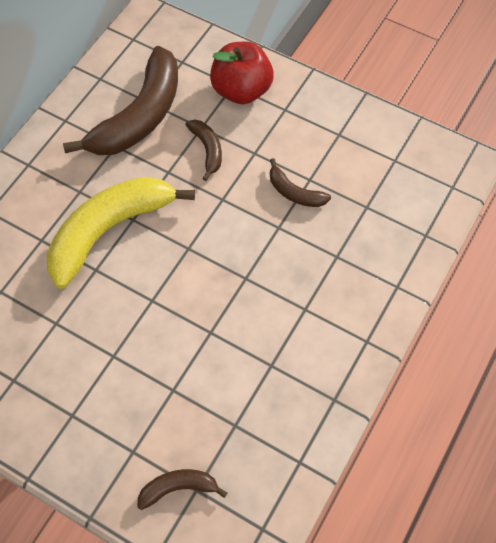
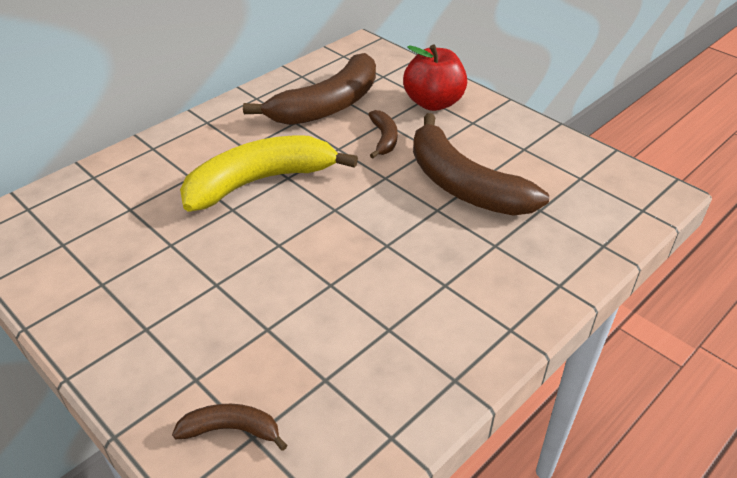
camera: 15 degrees right, 20 degrees down
brown banana [270,158,331,207] -> brown banana [413,113,549,216], size x2.17

